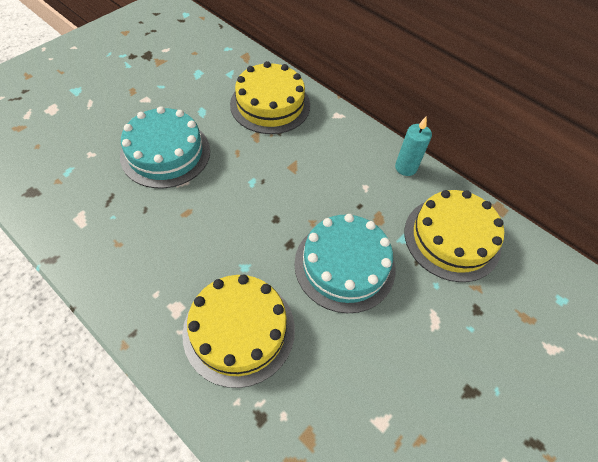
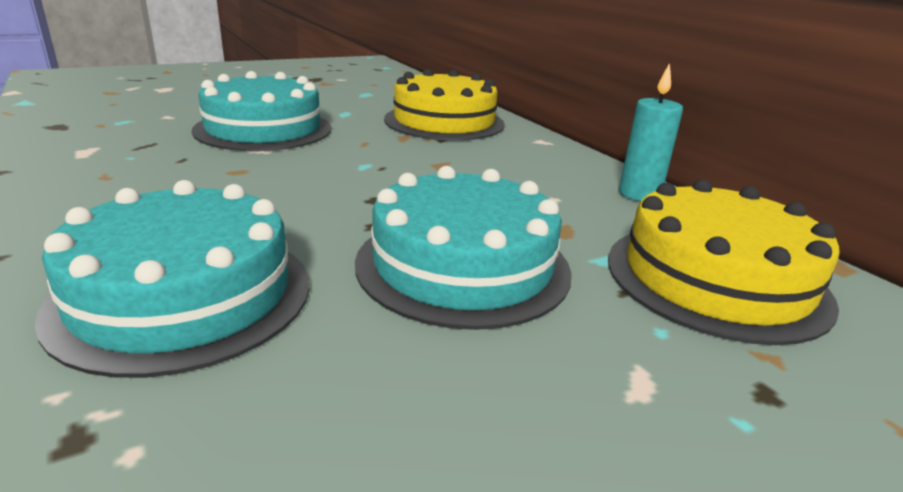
camera: 20 degrees right, 30 degrees down
yellow cake [182,274,295,388] -> turquoise cake [35,180,309,378]

